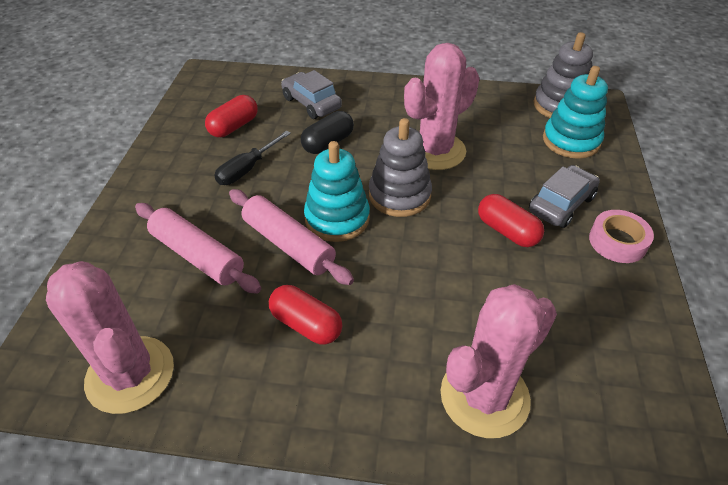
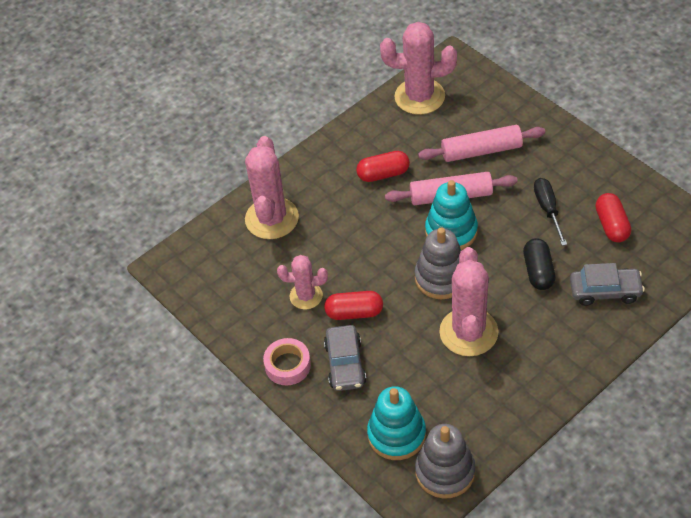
camera: 135 degrees right, 5 degrees up
none -> pink cactus [277,255,328,309]

